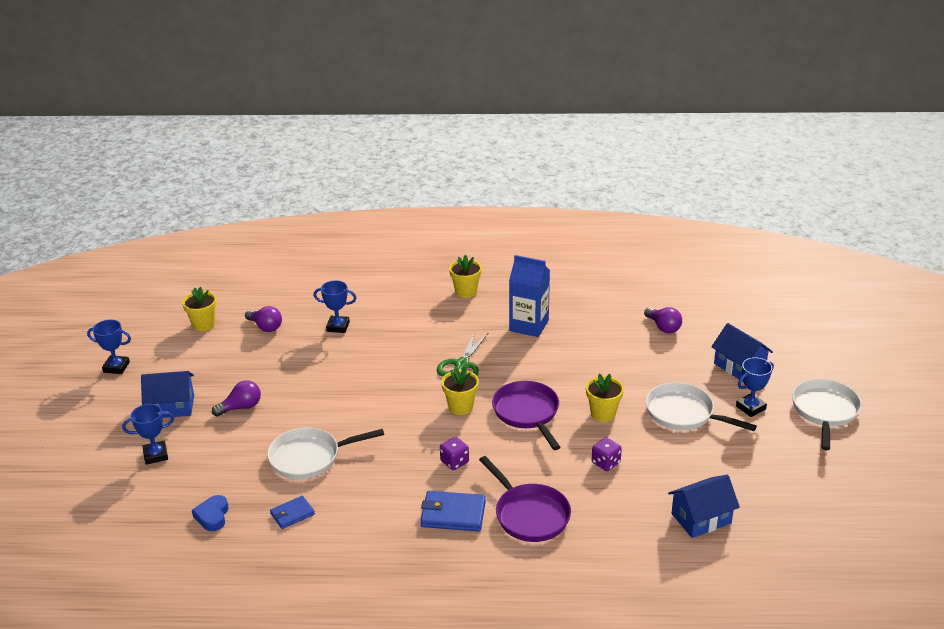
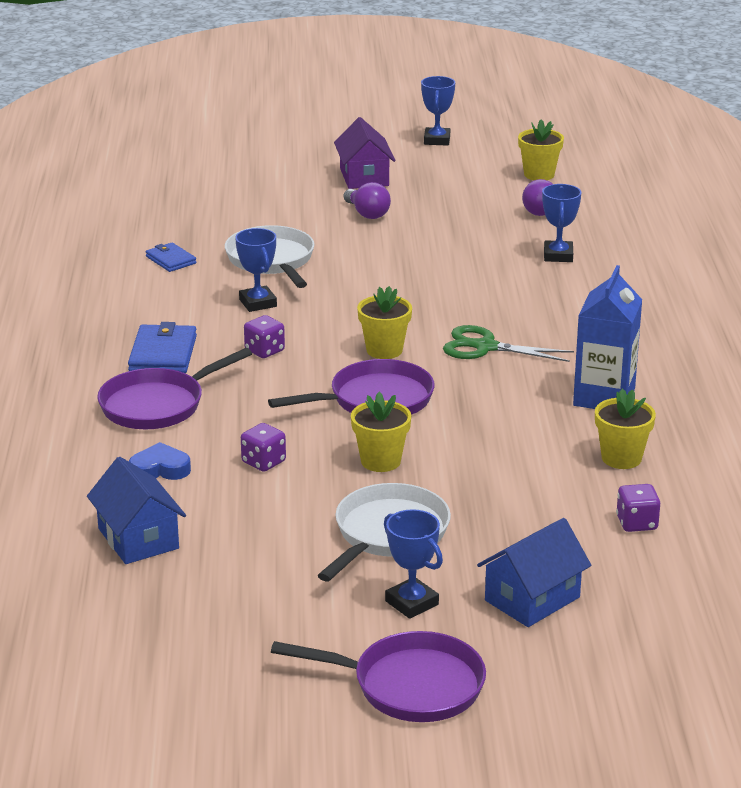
camera: 85 degrees right, 5 degrees down
blue trophy [122,404,174,465] -> blue trophy moved to [235,228,277,312]
blue house [141,371,194,418] -> purple house [334,117,395,189]
blue heart [192,495,228,531] -> blue heart moved to [129,442,191,480]
yellow flower pot [449,255,482,298] -> yellow flower pot moved to [595,388,656,469]
purple light bulb [644,307,682,333] -> purple dice [616,484,660,532]
white pan [792,379,862,450] -> purple pan [271,631,486,722]

